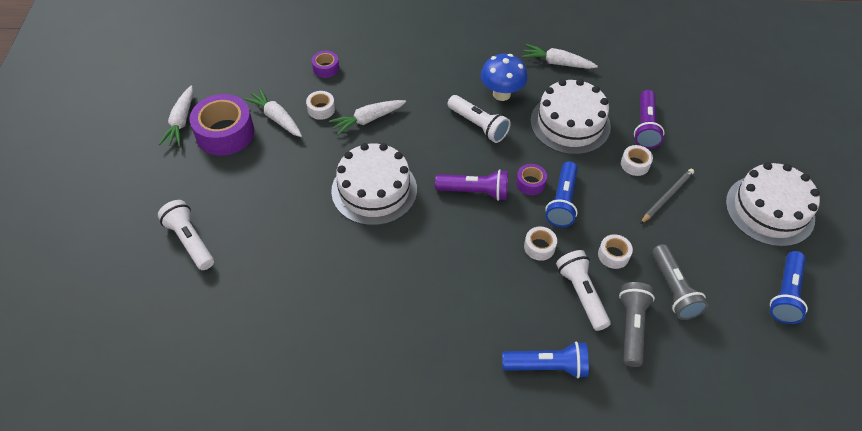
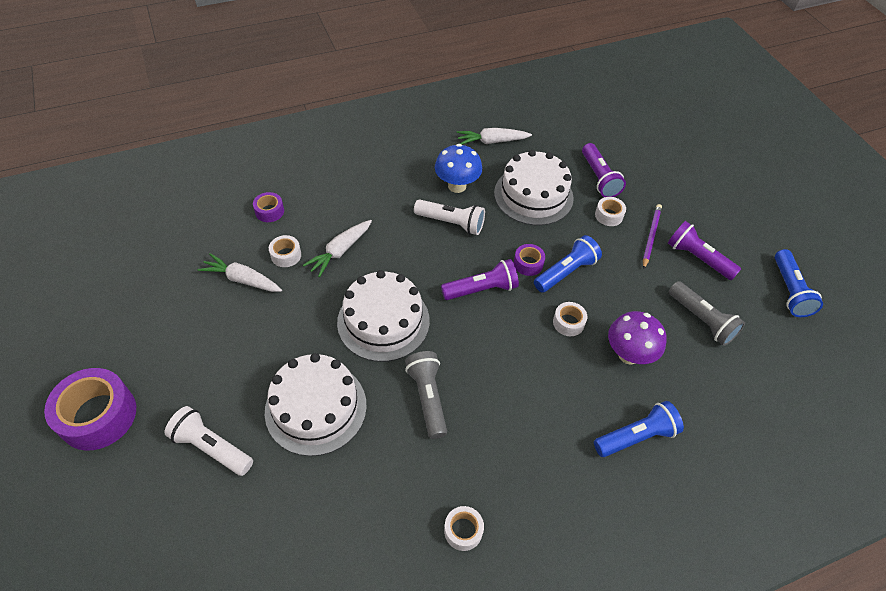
camera: 25 degrees left, 0 degrees up
white carrot [159,85,193,147] -> none
purple tape [190,94,254,156] -> purple tape moved to [44,368,136,450]
blue flashlight [545,161,578,227] -> blue flashlight turned 120 degrees counterclockwise [534,235,602,293]
white flashlight [556,250,611,331] -> purple mushroom [608,311,667,364]
white tape [598,234,633,269] -> white tape moved to [444,506,484,551]
grey flashlight [619,282,655,367] -> grey flashlight moved to [405,351,447,439]
grey pencil [640,169,694,224] -> purple pencil [643,204,662,269]
white cake [726,162,820,247] -> white cake moved to [265,353,367,456]
none -> purple flashlight [668,221,741,280]

